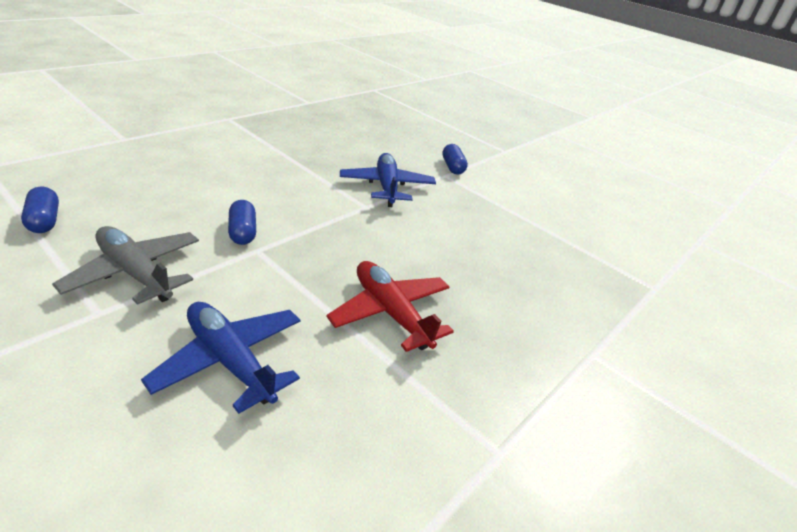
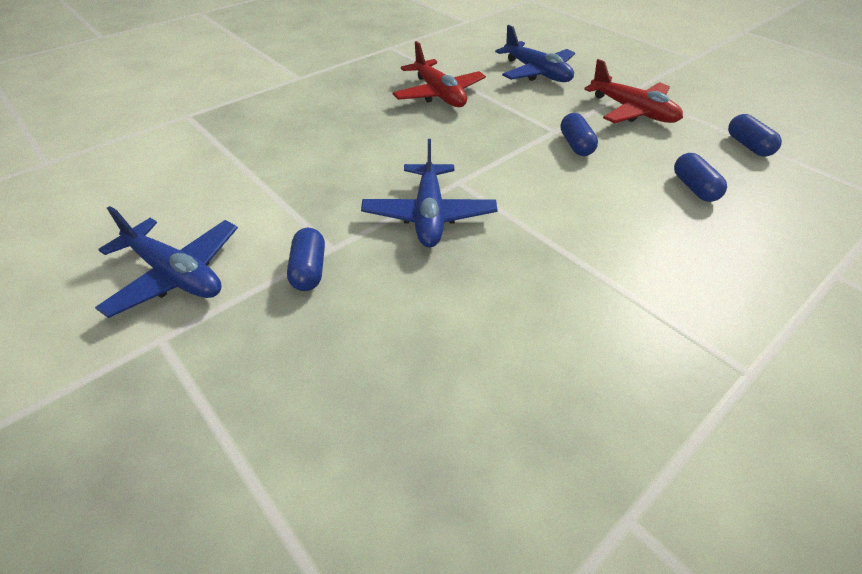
camera: 170 degrees left, 10 degrees up
grey plane [52,226,199,305] -> red plane [584,59,683,123]
none -> blue plane [95,206,238,318]
none -> blue capsule [674,153,727,202]

